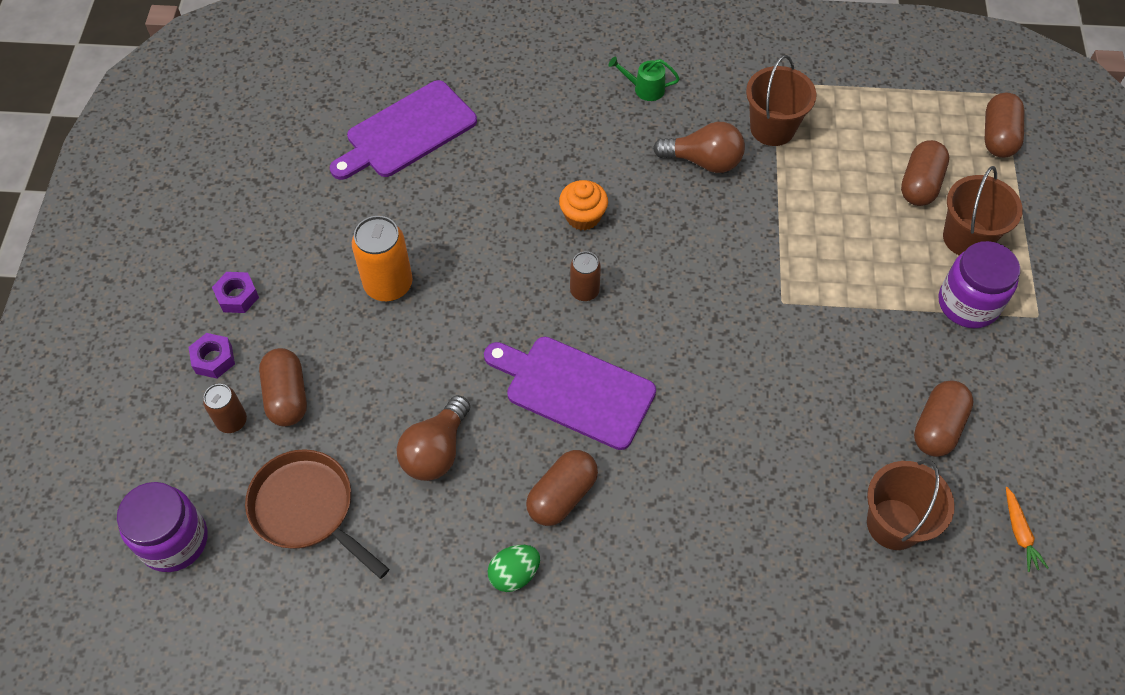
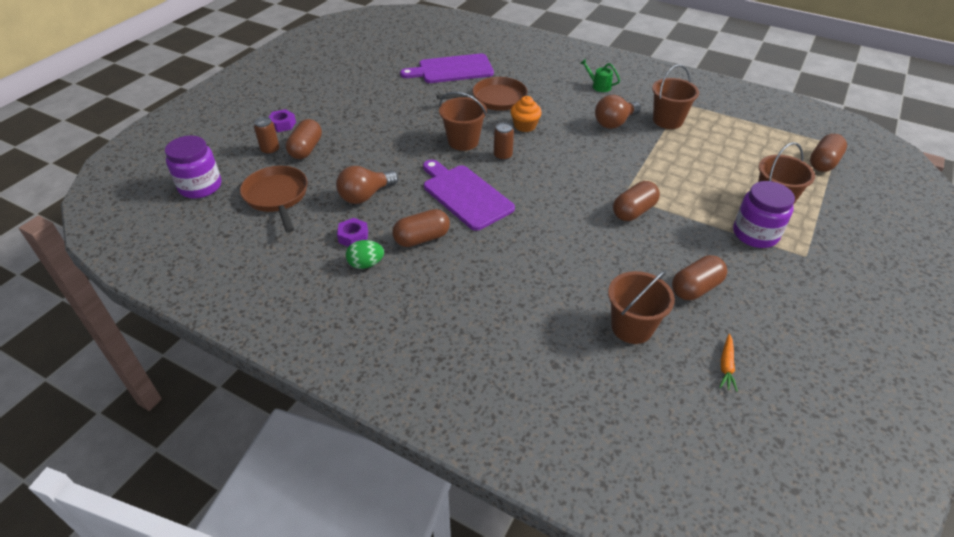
camera: 25 degrees right, 15 degrees down
purple nut [212,272,259,313] -> purple nut moved to [337,218,368,247]
orange can [352,216,413,302] -> none
brown light bulb [653,122,745,173] -> brown light bulb turned 105 degrees clockwise [595,95,641,129]
brown capsule [901,140,949,206] -> brown capsule moved to [613,181,660,221]
none -> brown pan [437,77,527,111]
none -> brown bucket [439,92,487,151]

